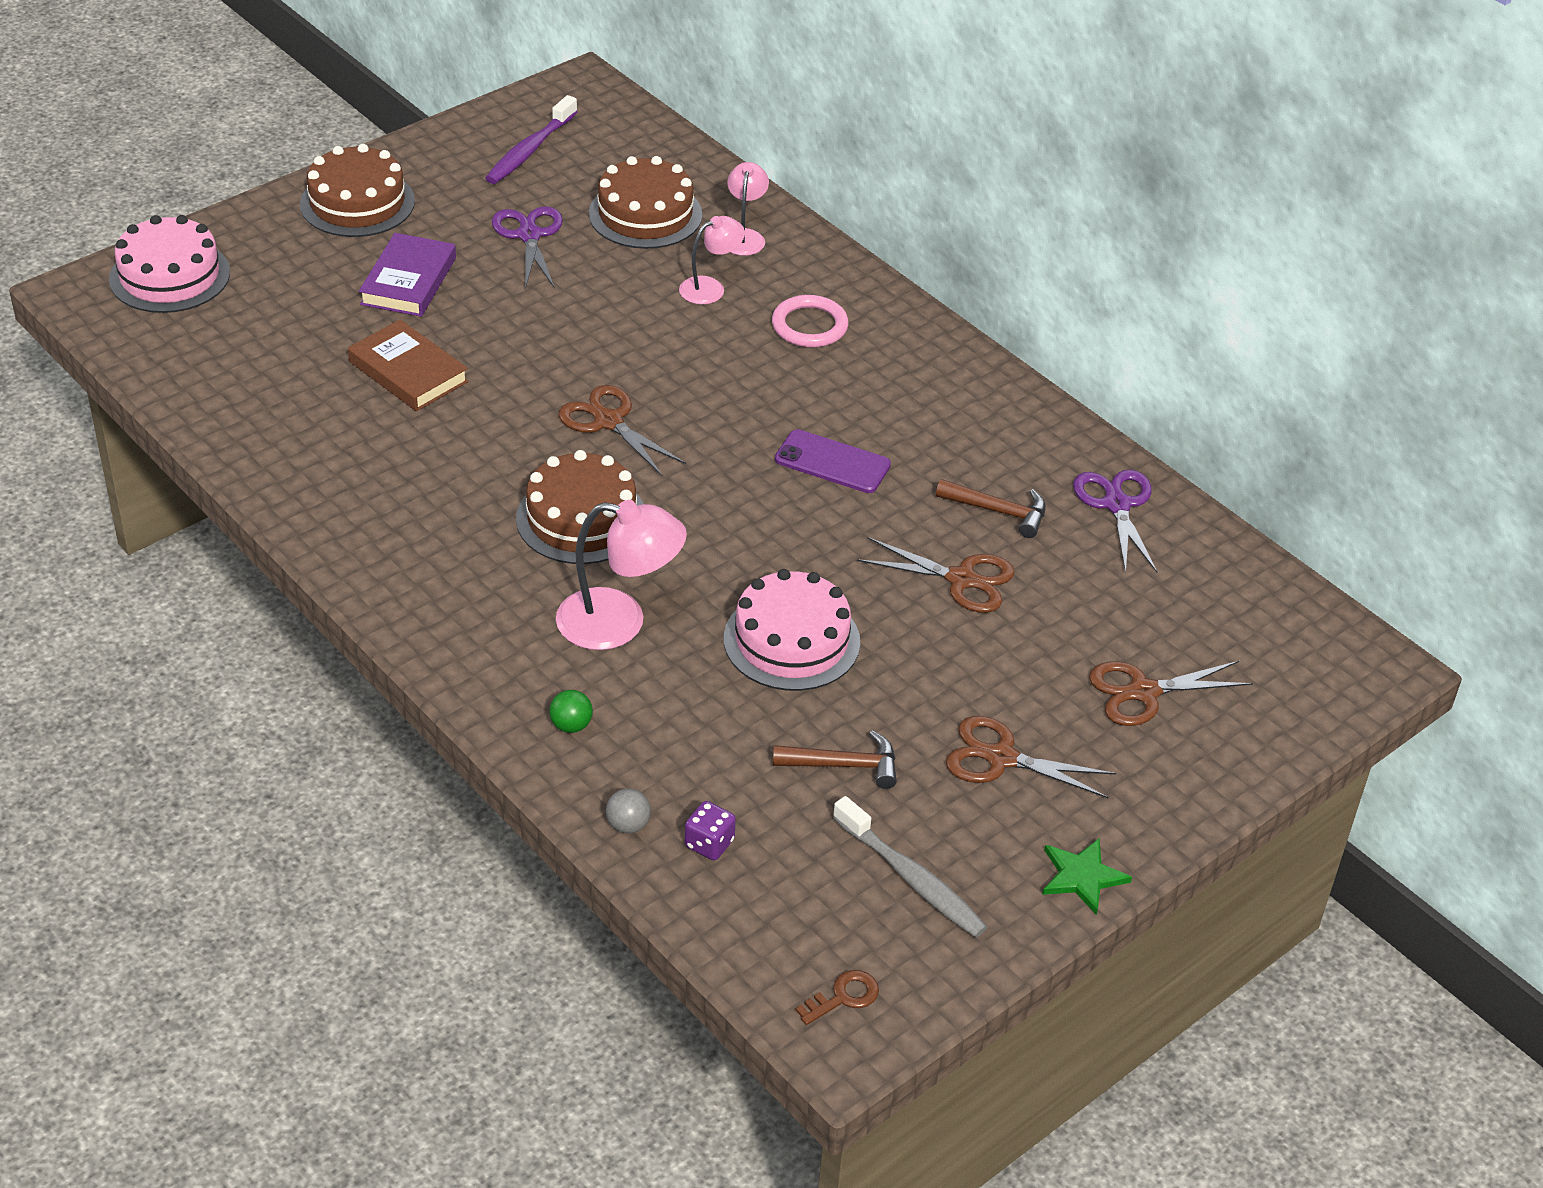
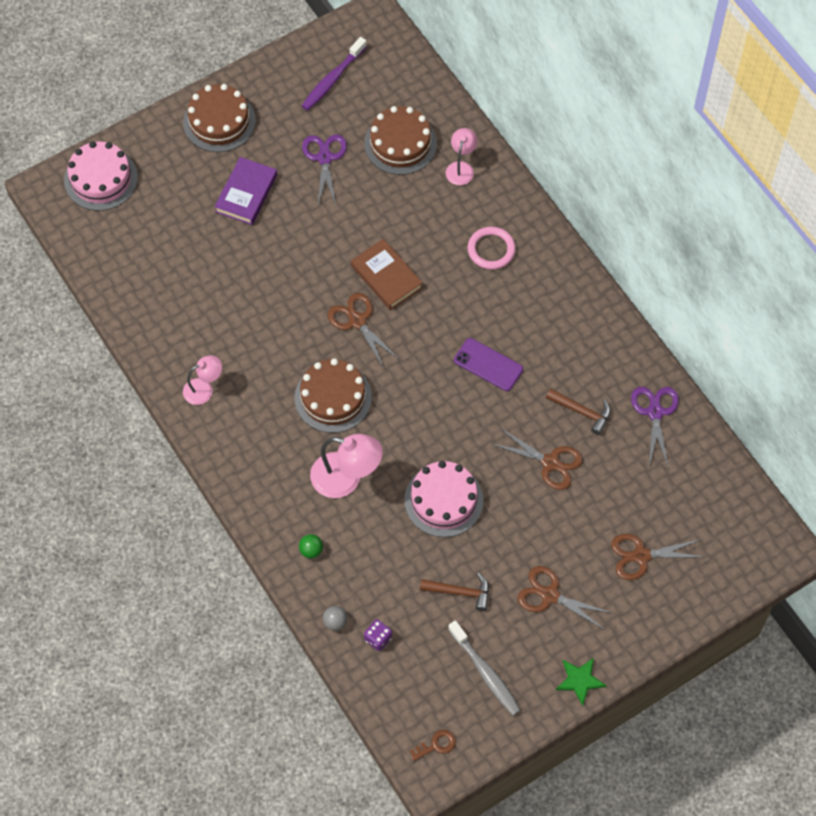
camera: 10 degrees right, 20 degrees up
brown book [348,320,469,411] -> brown book moved to [351,239,423,310]
pink lamp [679,216,745,304] -> pink lamp moved to [183,355,222,405]

